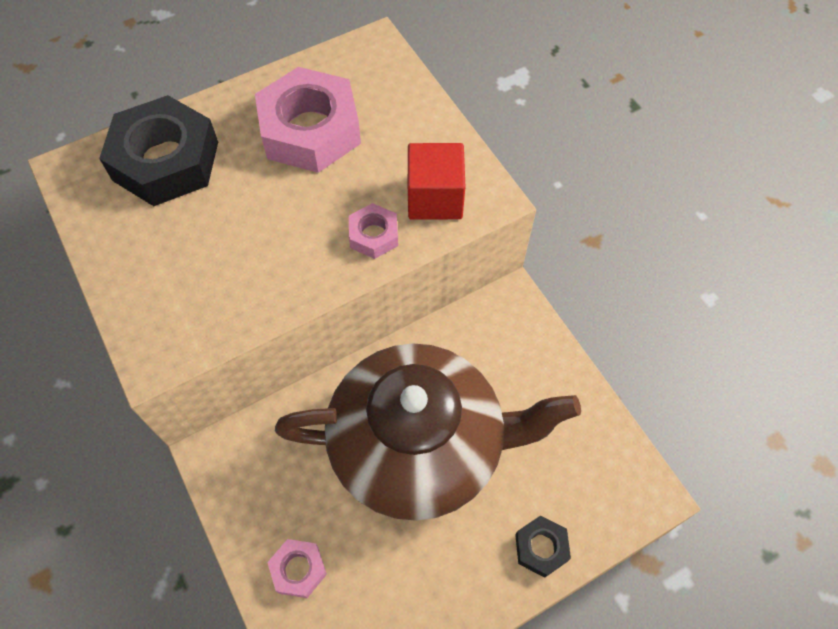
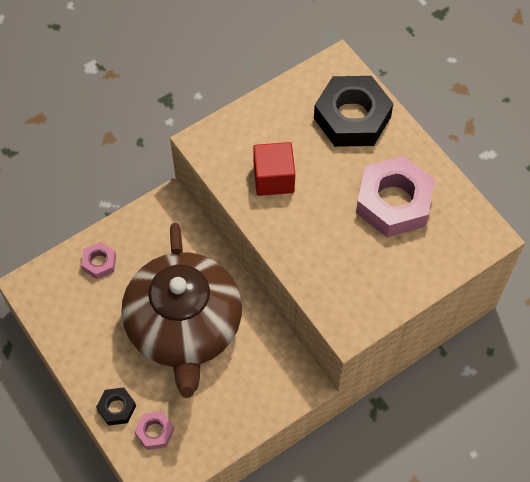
camera: 85 degrees right, 0 degrees up
pink nut [349,203,398,259] -> pink nut moved to [134,411,174,450]
red cube [408,143,465,219] -> red cube moved to [253,142,295,196]

